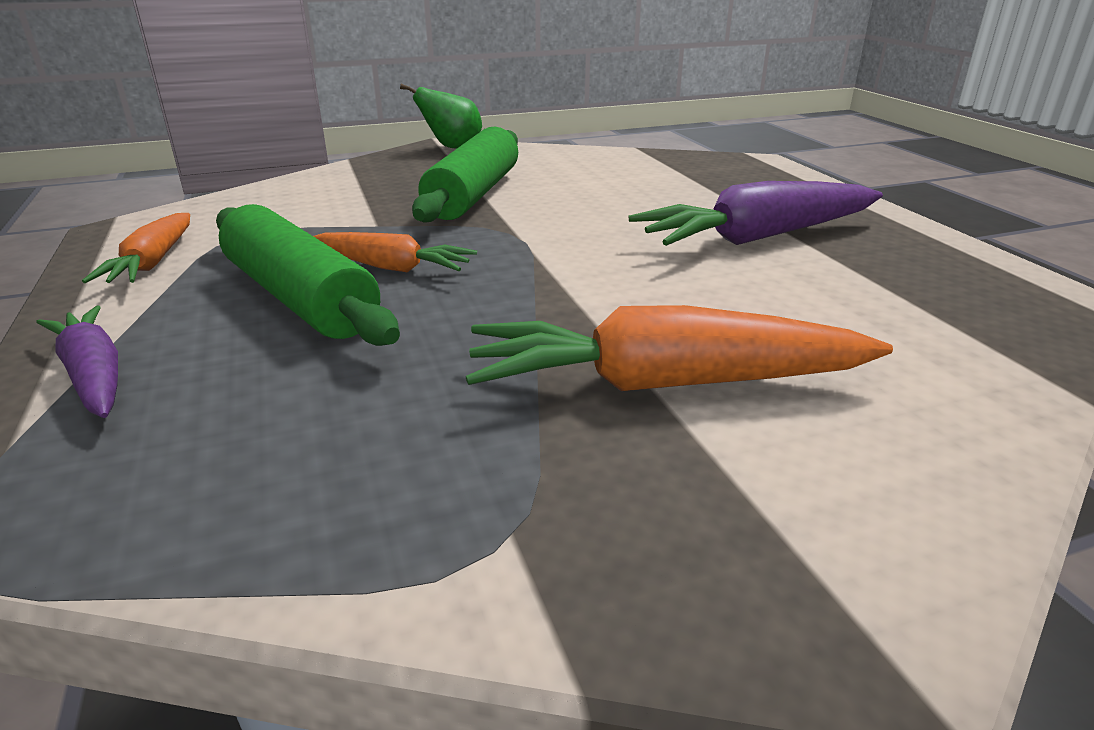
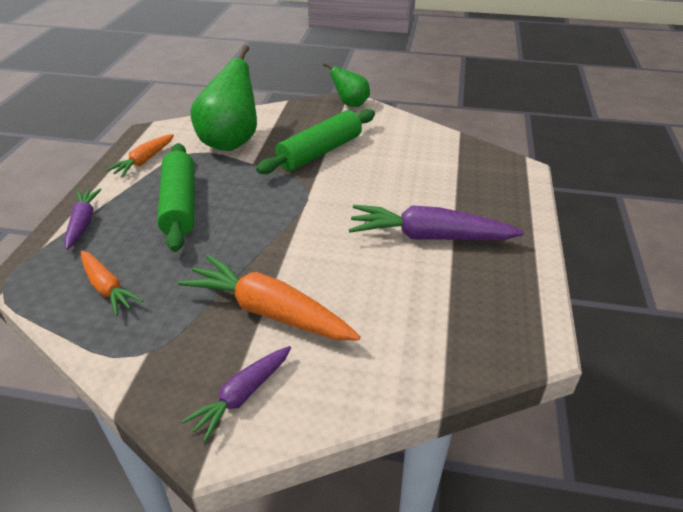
camera: 30 degrees right, 10 degrees up
orange carrot [313,232,477,272] -> orange carrot moved to [81,251,143,316]
none -> purple carrot [182,346,291,442]
none -> green pear [190,45,257,151]

